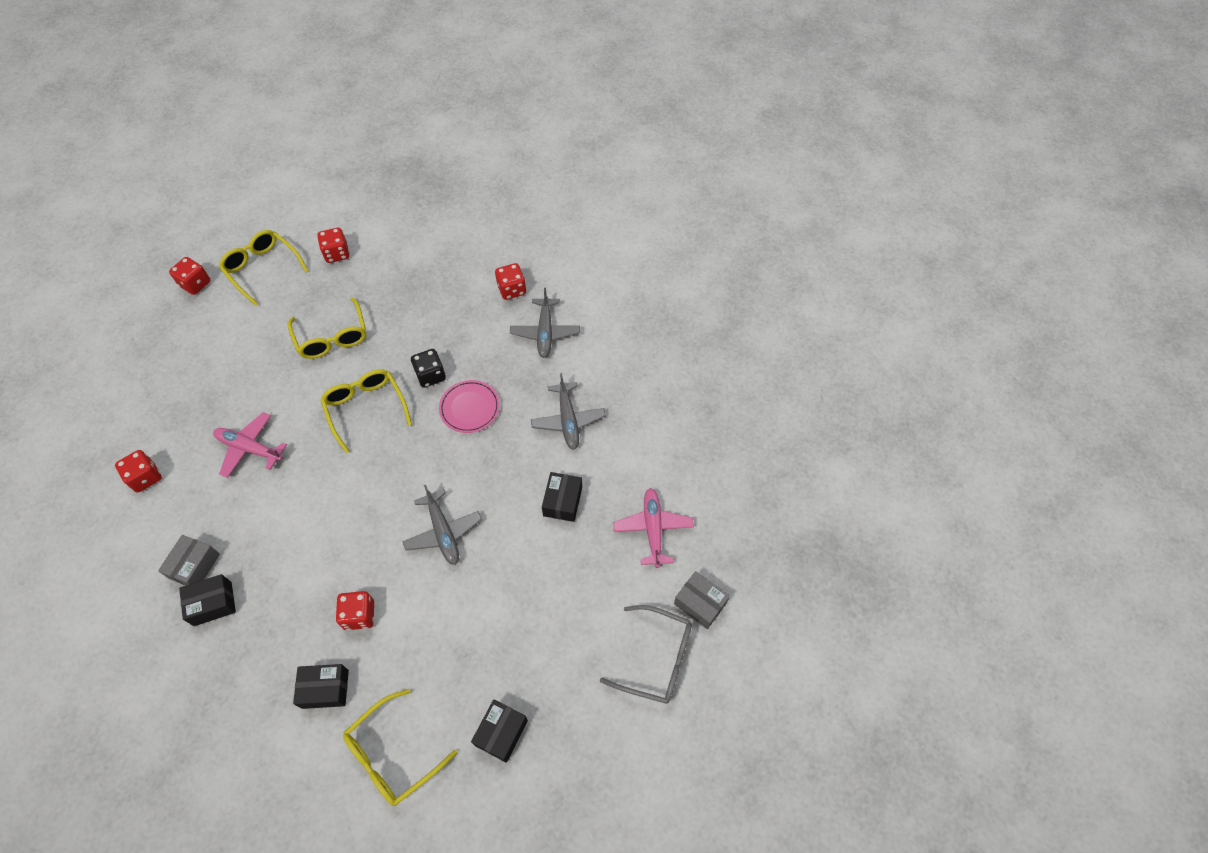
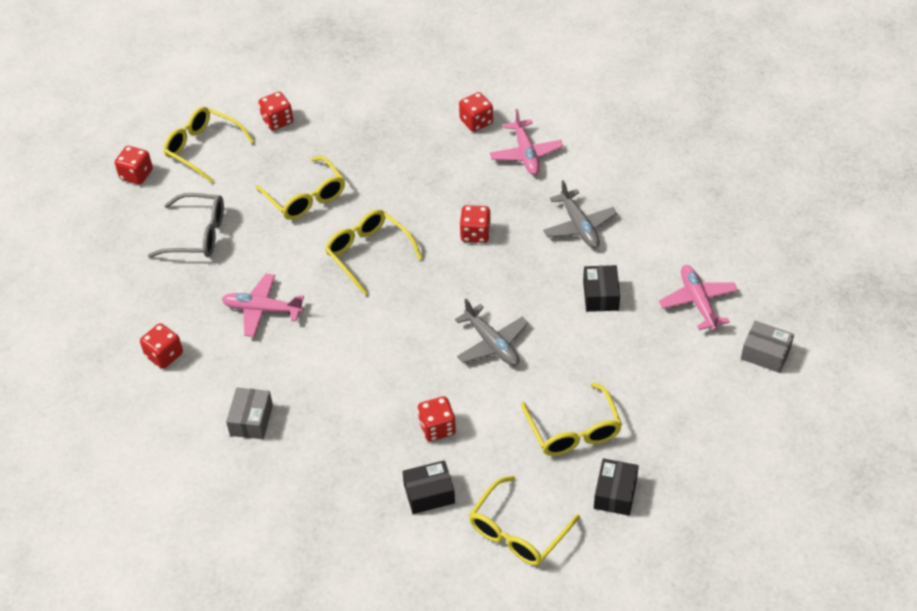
camera: 10 degrees left, 10 degrees down
black box [179,574,236,626] -> none
black dice [411,349,446,388] -> none
pink plate [439,380,500,433] -> red dice [460,205,491,243]
grey plane [510,288,580,358] -> pink plane [490,109,563,175]
grey glasses [600,605,692,704] -> grey glasses moved to [148,193,224,258]
none -> yellow glasses [521,382,622,456]

